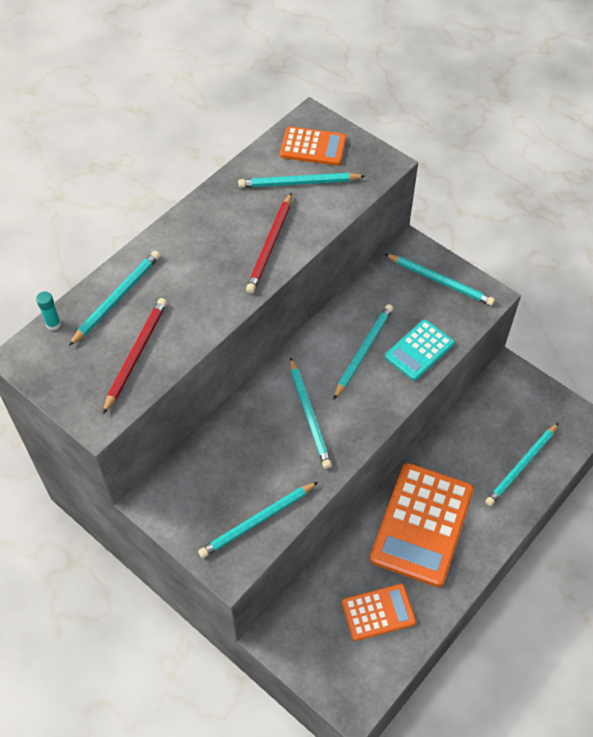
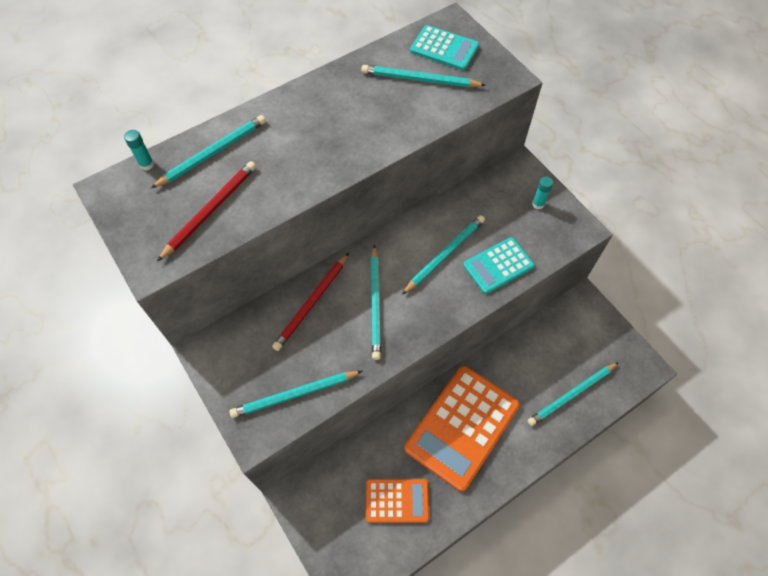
camera: 15 degrees right, 5 degrees up
red pencil [246,192,292,293] -> red pencil moved to [272,253,349,351]
orange calculator [280,126,346,166] -> turquoise calculator [410,25,479,71]
turquoise pencil [385,254,495,306] -> turquoise glue stick [532,177,553,209]

